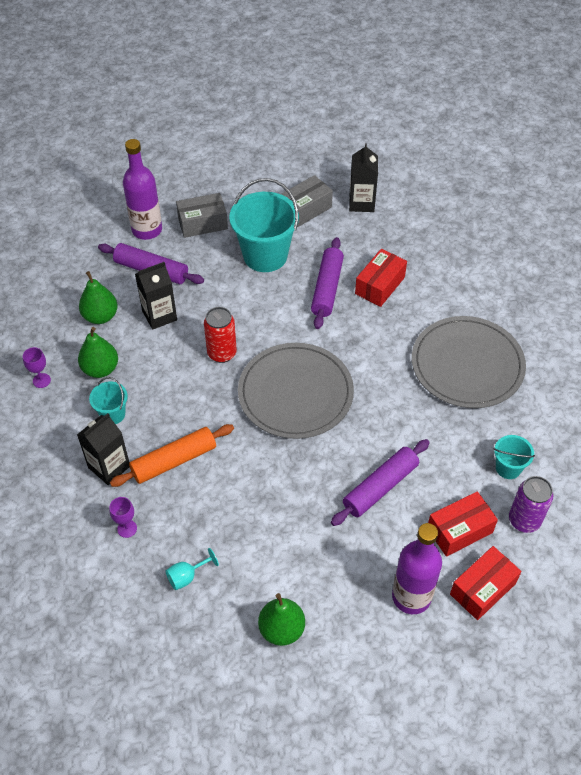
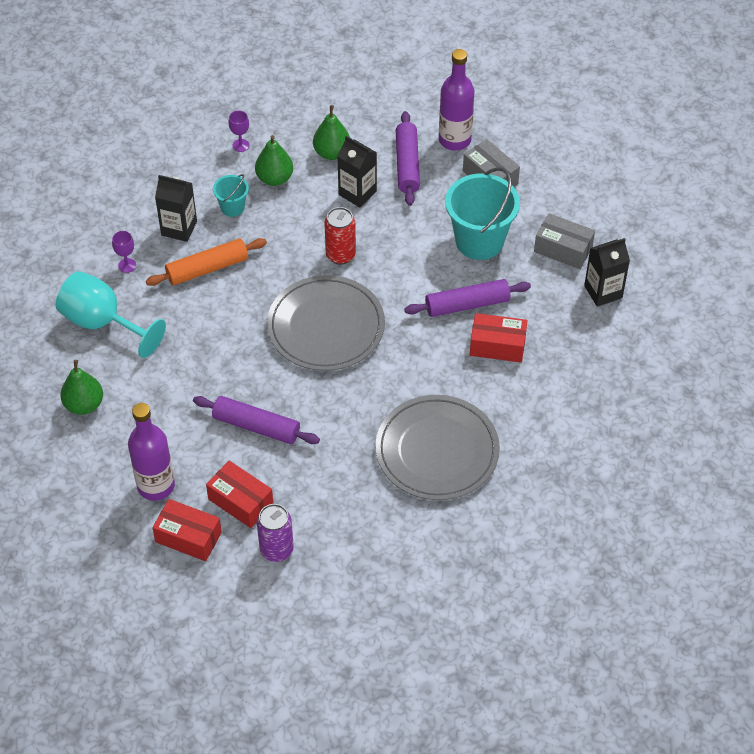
camera: 65 degrees right, 0 degrees up
orange rolling pin [110,424,234,487] -> orange rolling pin turned 60 degrees counterclockwise [146,238,267,286]
turquoise goblet [165,548,219,590] -> turquoise goblet [55,271,166,358], size x2.32
turquoise bucket [494,435,535,479] -> none

